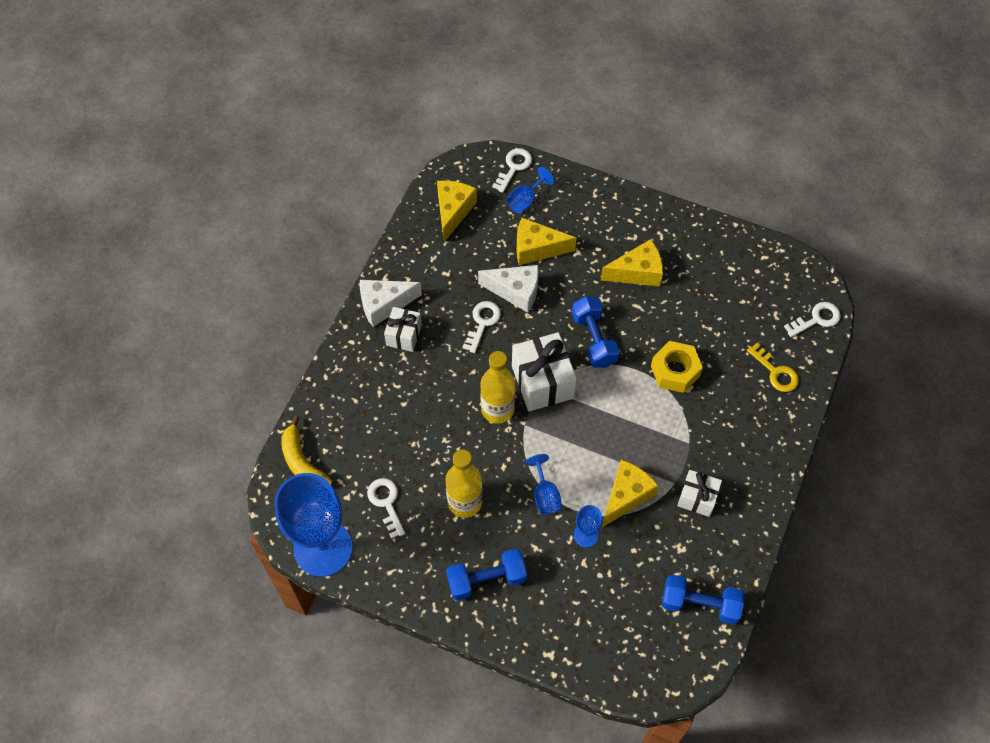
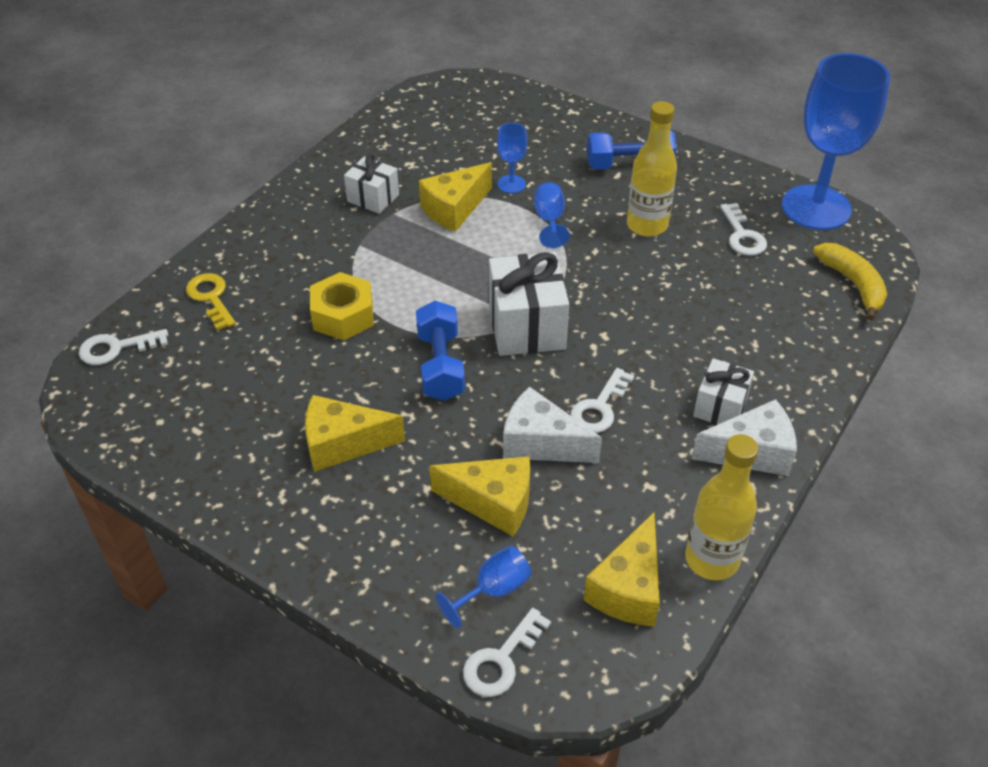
camera: 170 degrees left, 15 degrees down
yellow bottle [480,351,515,424] -> yellow bottle moved to [685,434,758,580]
blue dumbbell [662,575,744,624] -> none

